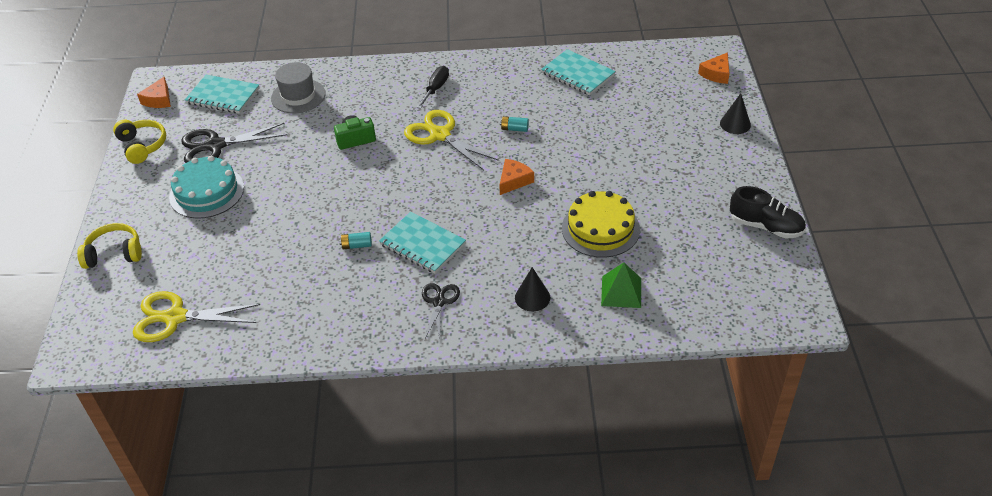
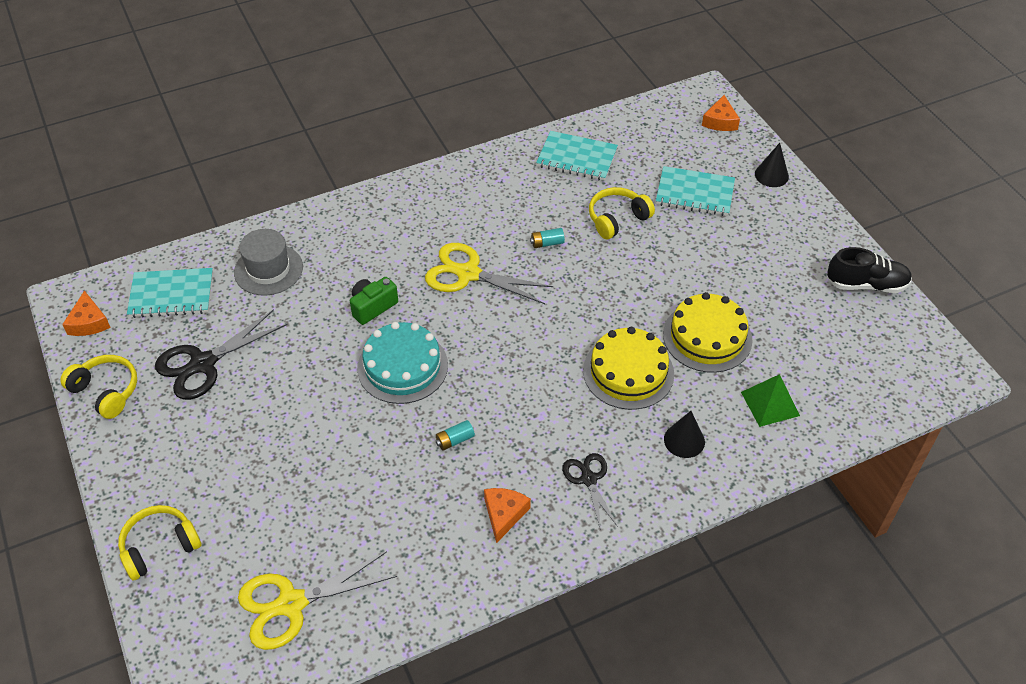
camera: 25 degrees left, 5 degrees up
turquoise cake [169,156,244,219] -> turquoise cake moved to [357,322,448,404]
turquoise notebook [379,212,466,273] -> turquoise notebook moved to [656,166,735,216]
black screwdriver [417,66,449,109] -> none
orange cheese [499,159,534,195] -> orange cheese moved to [484,488,531,543]
none -> yellow cake [583,327,674,410]
none -> yellow headphones [589,187,655,239]

